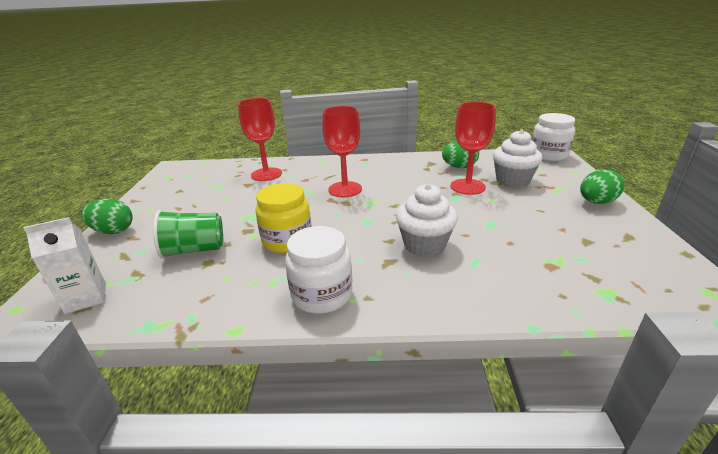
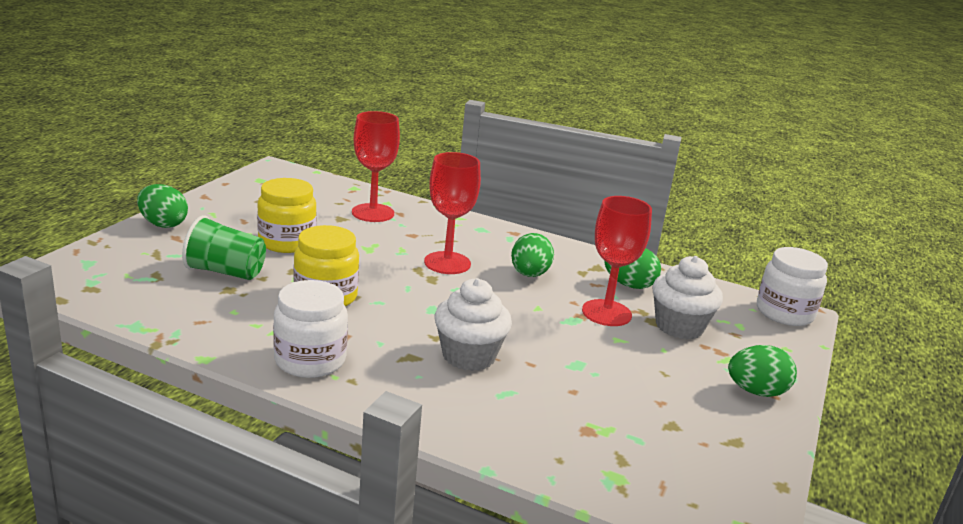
camera: 20 degrees right, 5 degrees down
white carton [24,217,106,314] -> none
none -> yellow jar [257,178,317,253]
none -> green egg [511,233,554,277]

